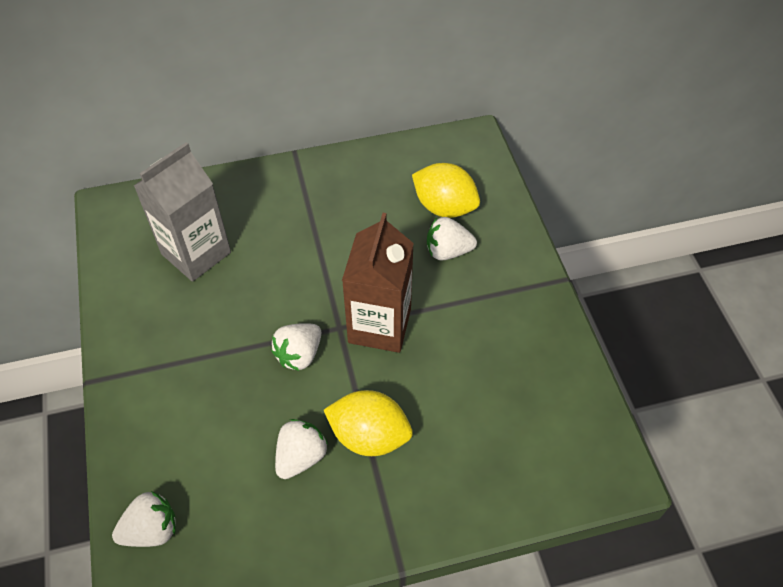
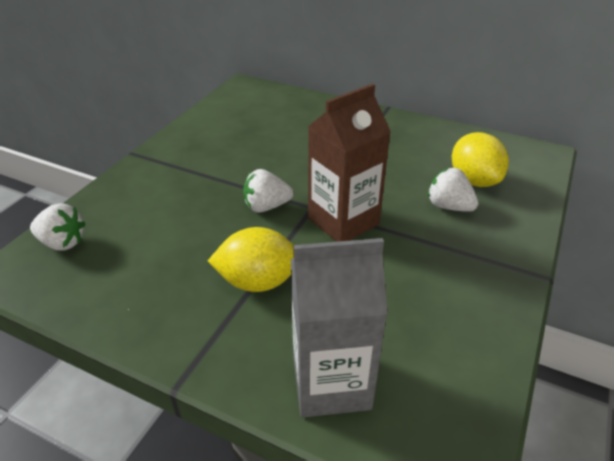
camera: 40 degrees right, 15 degrees down
grey carton [134,142,231,282] -> grey carton moved to [291,238,388,417]
white strawberry [275,419,328,479] -> none
yellow lemon [324,390,413,456] -> yellow lemon turned 60 degrees counterclockwise [208,227,294,292]

